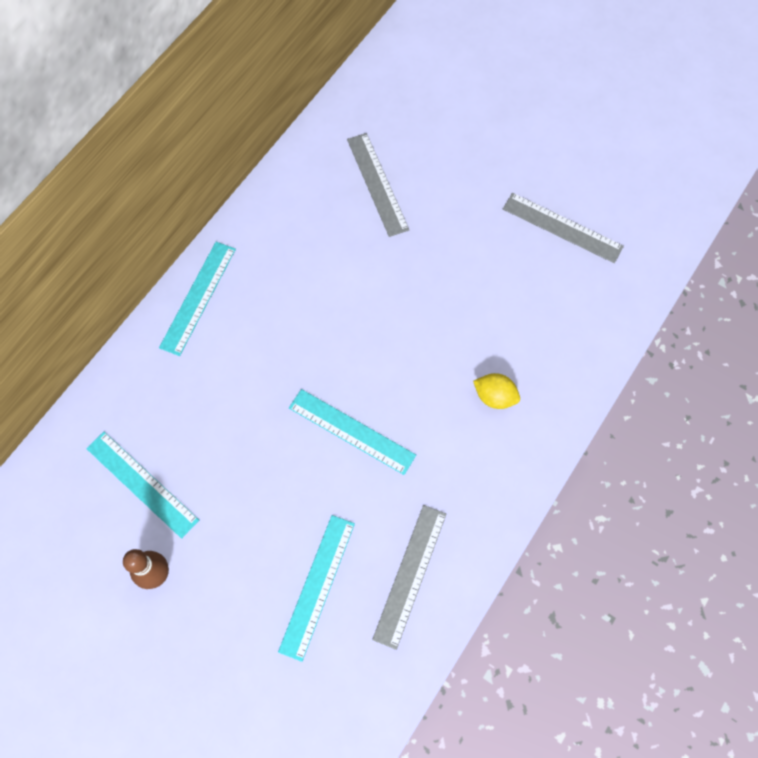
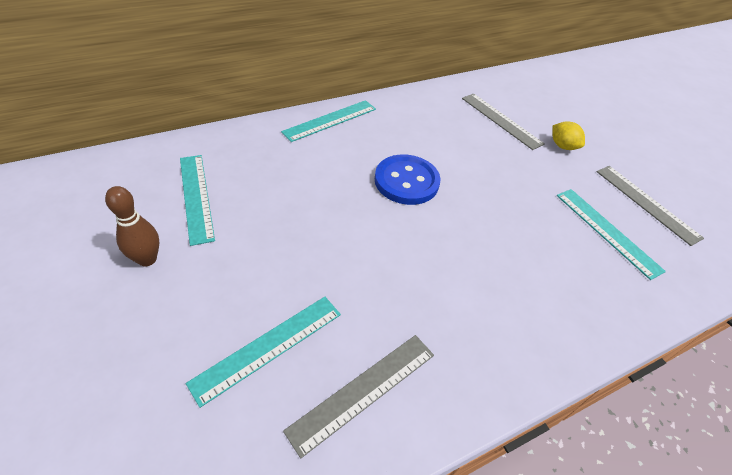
camera: 25 degrees right, 20 degrees down
turquoise ruler [289,389,416,475] -> turquoise ruler moved to [557,189,666,280]
grey ruler [347,133,409,237] -> grey ruler turned 45 degrees counterclockwise [462,94,545,150]
yellow lemon [473,373,520,409] -> yellow lemon moved to [552,121,585,150]
none -> blue button [375,154,441,205]

